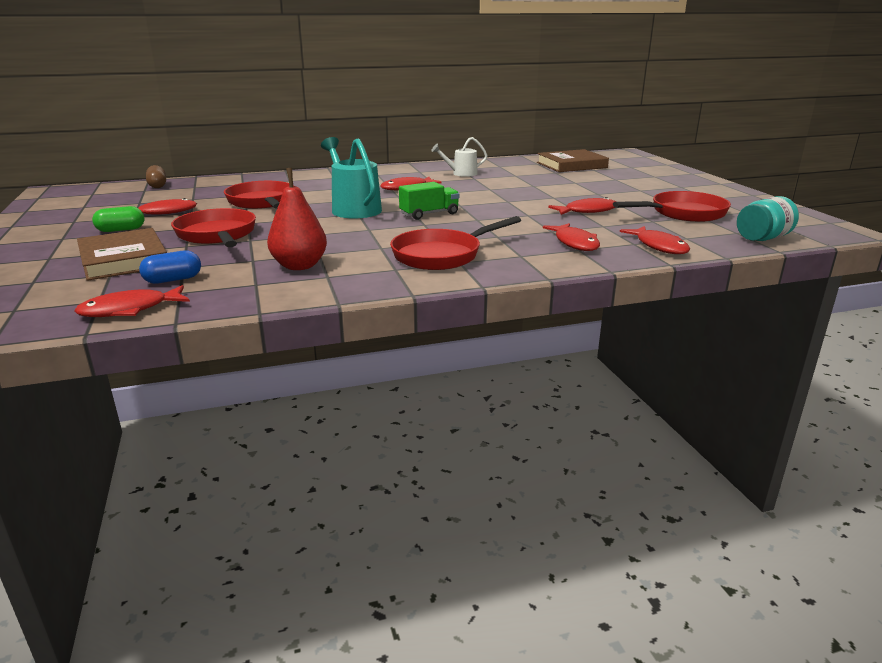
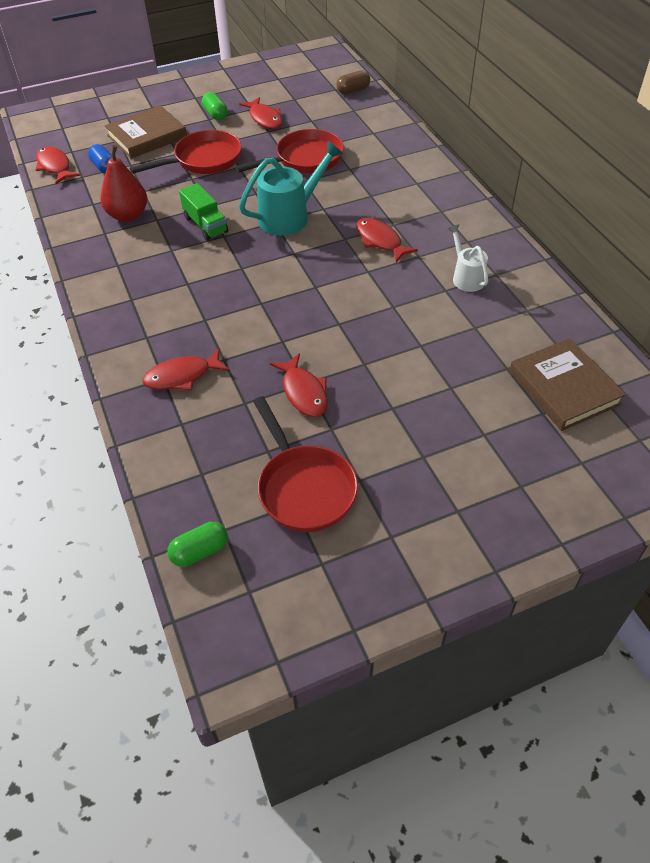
camera: 85 degrees right, 25 degrees up
red pan [390,216,521,270] -> none
green truck [399,182,460,220] -> green truck moved to [179,183,228,240]
red fish [620,226,690,254] -> none
turquoise jar [737,196,799,241] -> green capsule [167,522,228,567]

